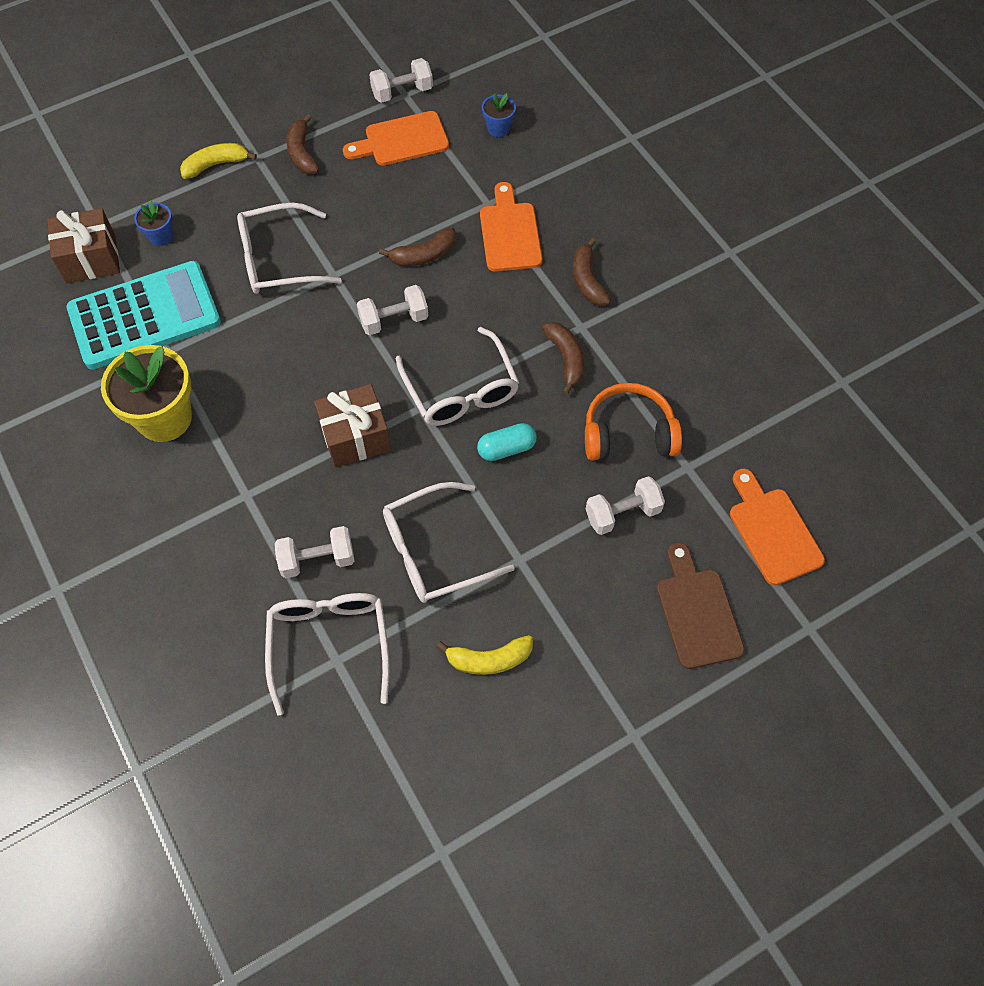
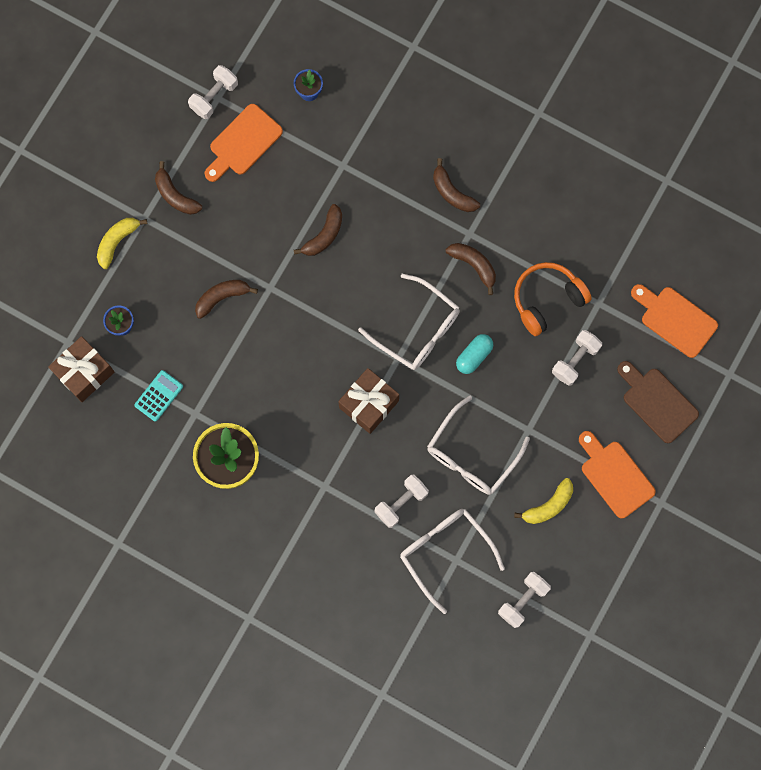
camera: 30 degrees left, 15 degrees up
turquoise calculator [66,261,221,370] -> turquoise calculator [134,370,183,422], size x0.42
white glasses [237,203,342,294] -> brown banana [195,280,258,319]
white dumbbell [357,285,428,335] -> white dumbbell moved to [498,572,551,628]
orange cutting board [480,182,542,272] -> orange cutting board moved to [579,431,656,519]

